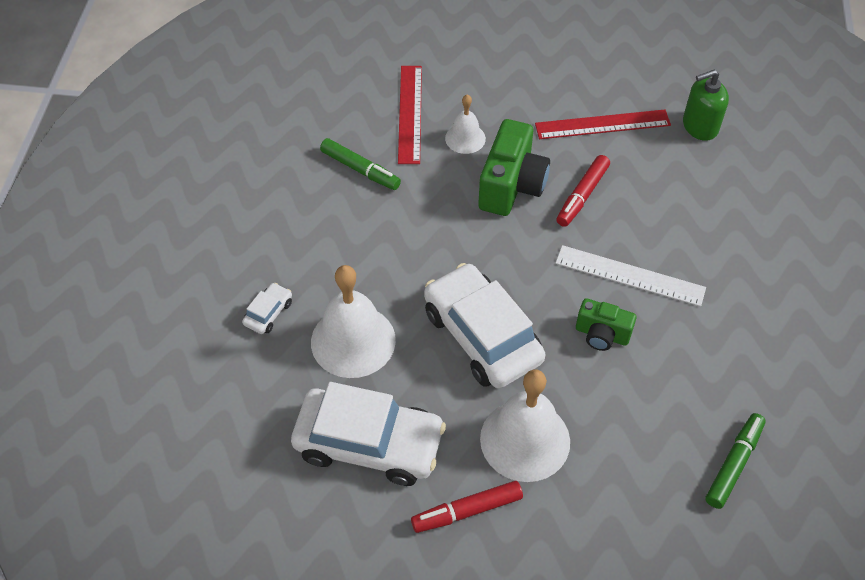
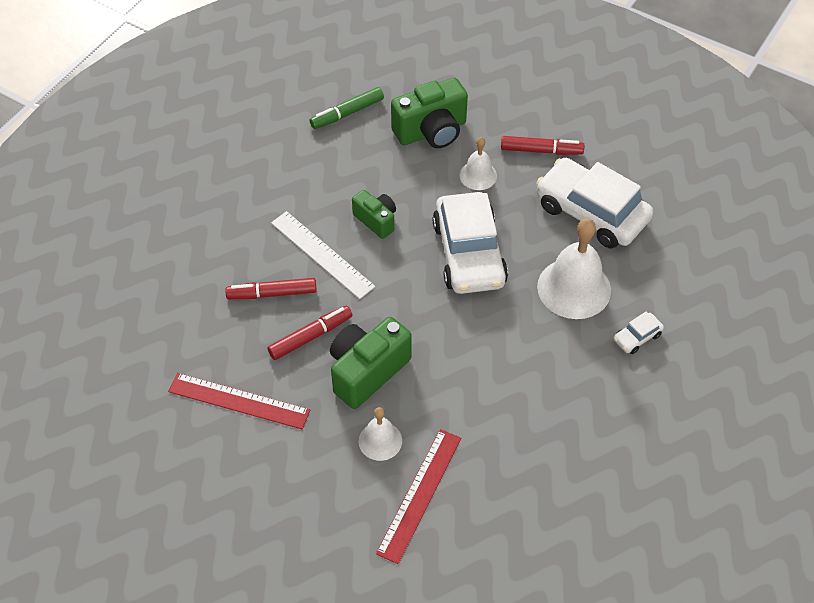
camera: 155 degrees left, 0 degrees up
green marker [320,138,401,190] -> none
white bell [480,370,570,482] -> white bell [459,137,497,190], size x0.55
green soap dispenser [683,70,729,141] -> none
none -> red marker [225,278,317,299]
none -> green camera [391,78,468,148]

